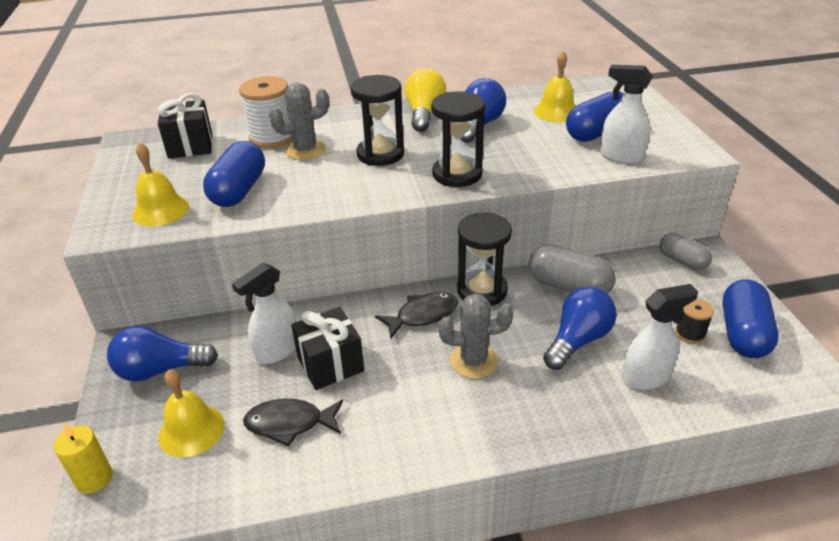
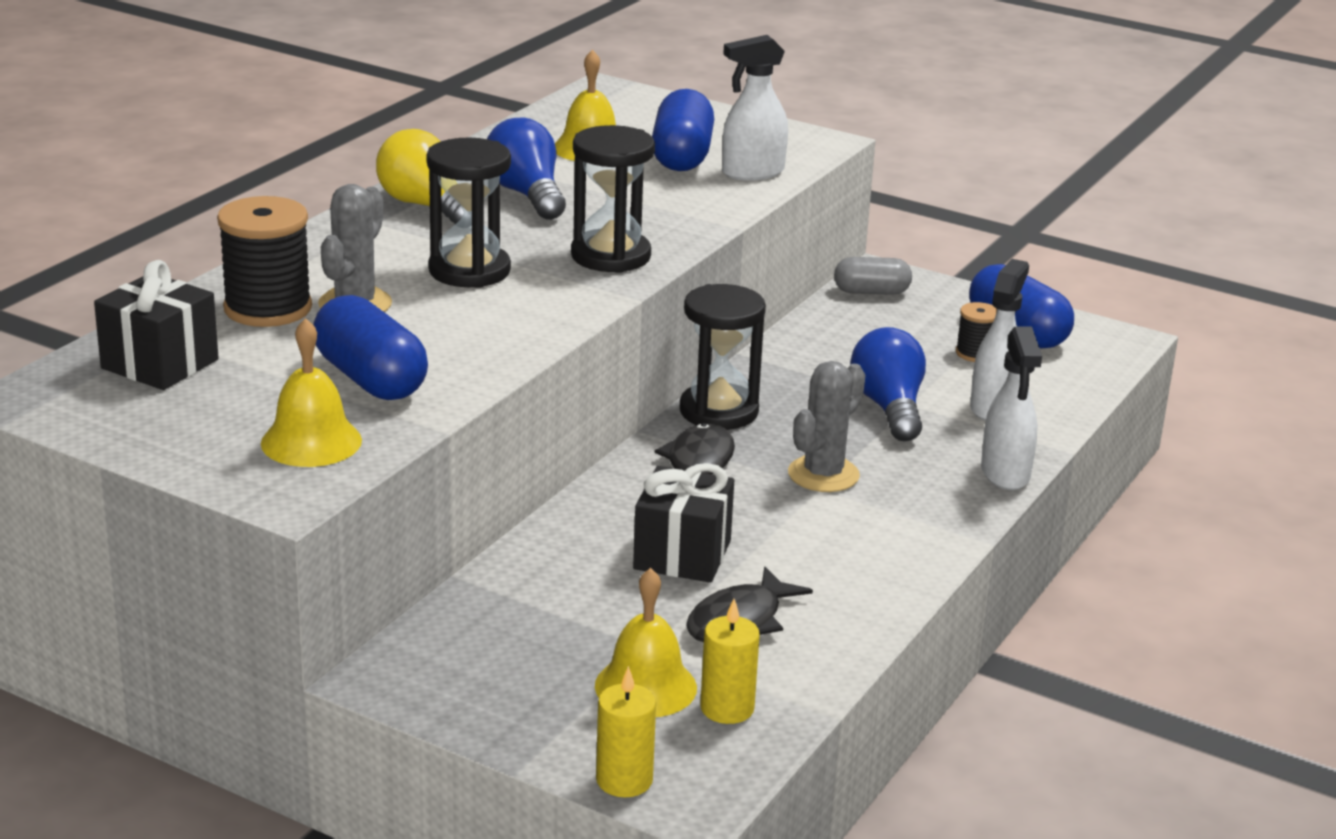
camera: 50 degrees left, 10 degrees down
blue light bulb [107,326,218,382] -> none
white spray bottle [232,263,297,364] -> white spray bottle moved to [981,326,1042,490]
white spool [239,76,293,149] -> black spool [217,196,312,327]
grey capsule [529,244,616,294] -> none
none -> yellow candle [700,599,760,724]

